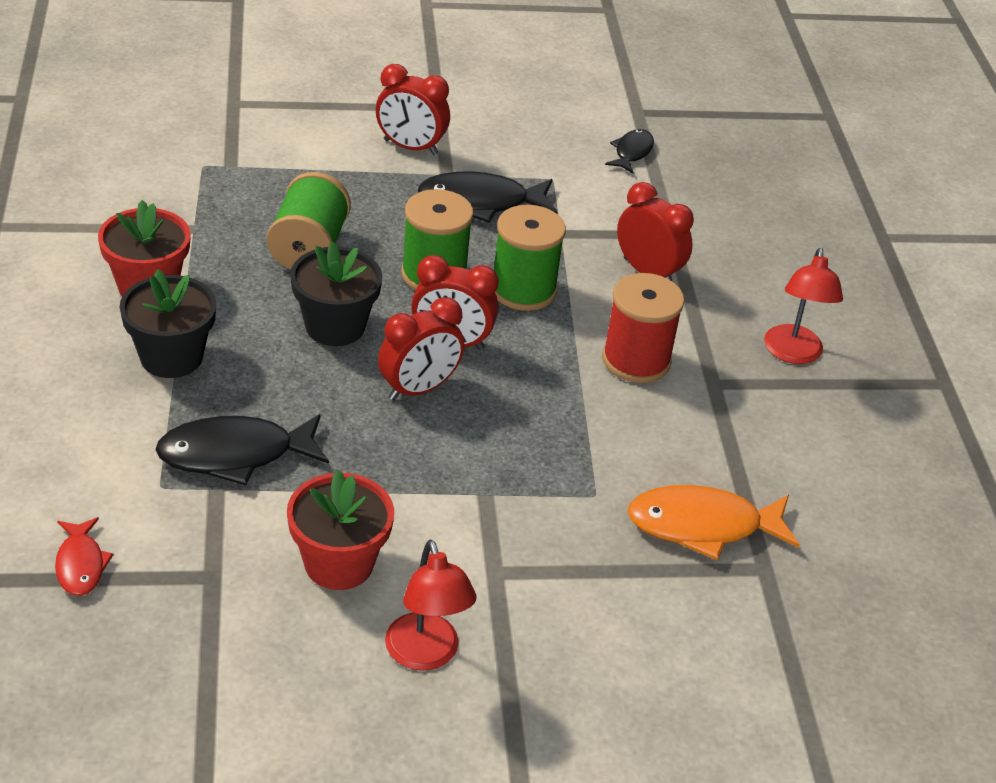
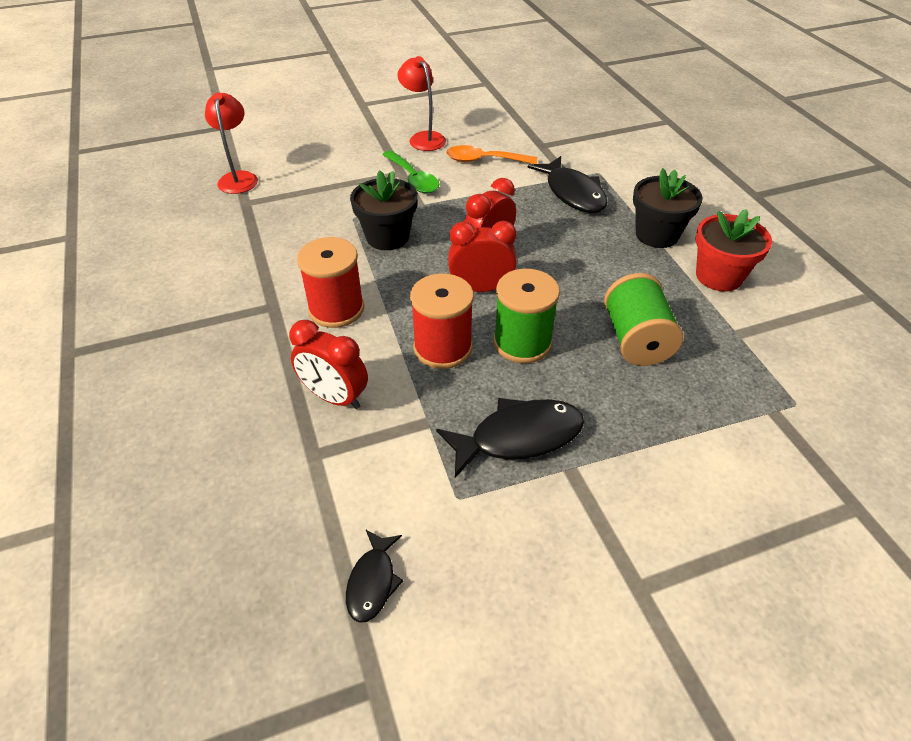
camera: 170 degrees right, 5 degrees up
red fish [55,517,114,596] -> none
black fish [155,414,329,486] -> black fish turned 90 degrees clockwise [527,156,607,213]
red flower pot [287,470,394,590] -> orange spoon [446,145,537,164]
black flower pot [290,241,383,346] -> black flower pot moved to [350,171,418,250]
red clock [376,64,450,155] -> none
green spool [494,205,566,311] -> red spool [410,274,474,369]
orange fish [627,485,800,560] -> none
red lamp [764,248,843,364] -> red lamp moved to [205,93,258,194]
none -> green spoon [382,150,439,193]

